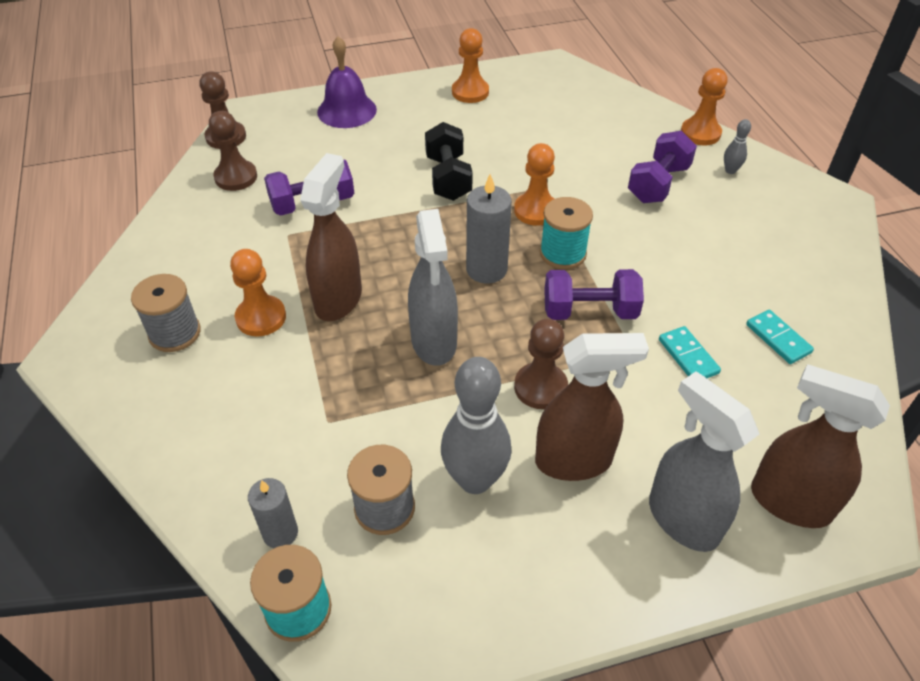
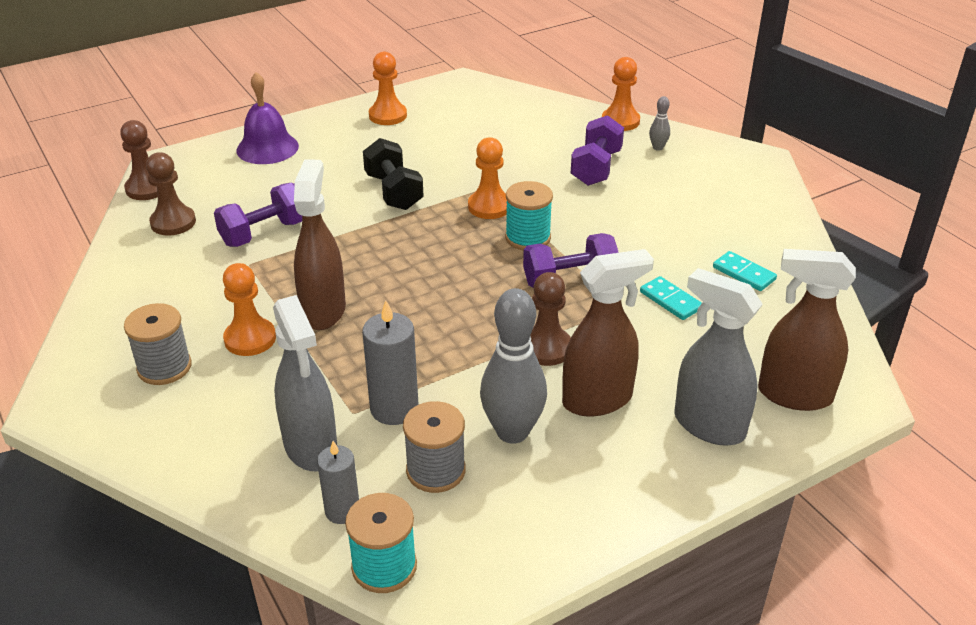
camera: 15 degrees left, 10 degrees down
grey spray bottle [408,209,458,366] -> grey spray bottle moved to [273,295,337,471]
grey candle [466,174,512,284] -> grey candle moved to [362,300,419,425]

